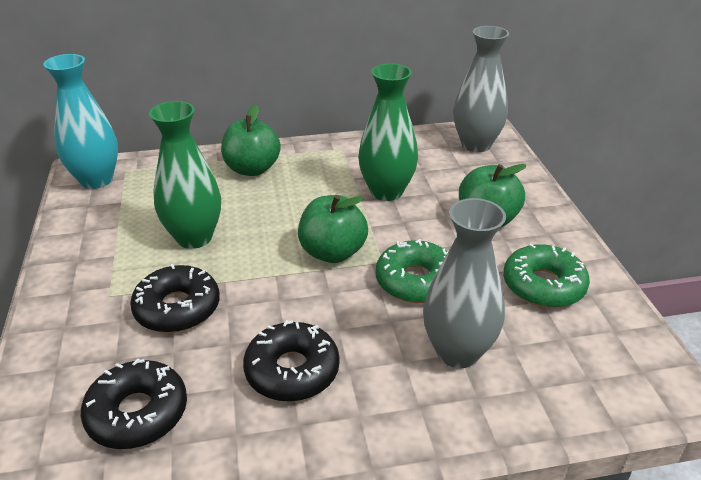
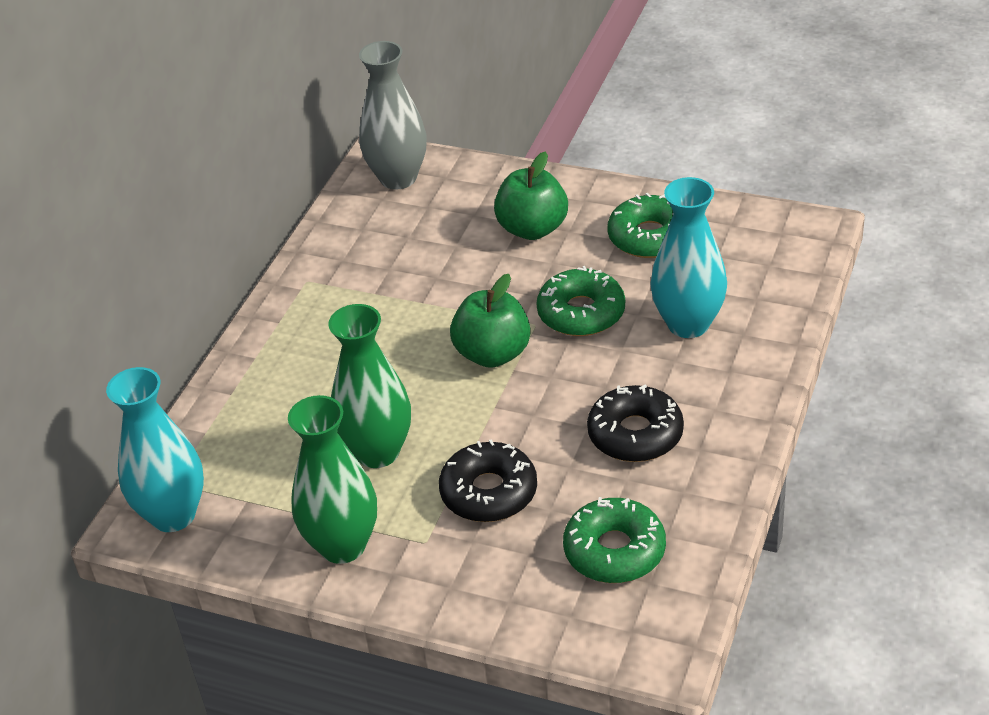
camera: 55 degrees left, 5 degrees up
black donut [81,358,187,449] -> green donut [563,497,666,583]
green apple [221,104,281,176] -> none
green vase [358,63,418,201] -> green vase moved to [288,395,377,564]
grey vase [423,198,506,368] -> turquoise vase [650,177,727,338]

